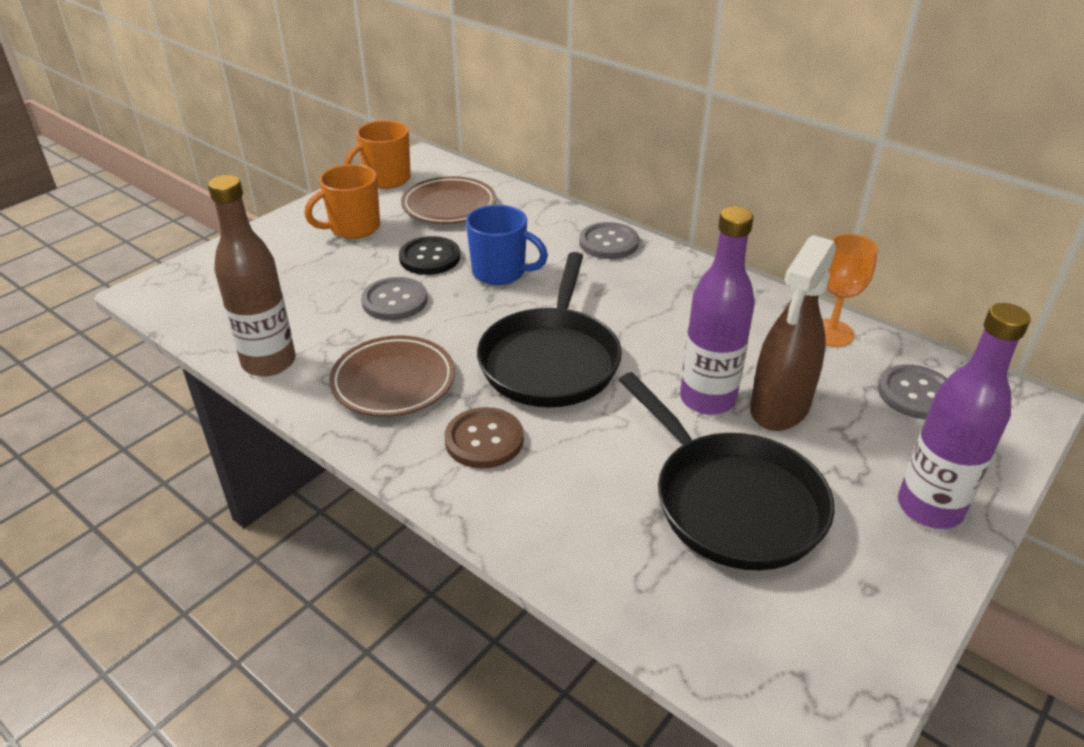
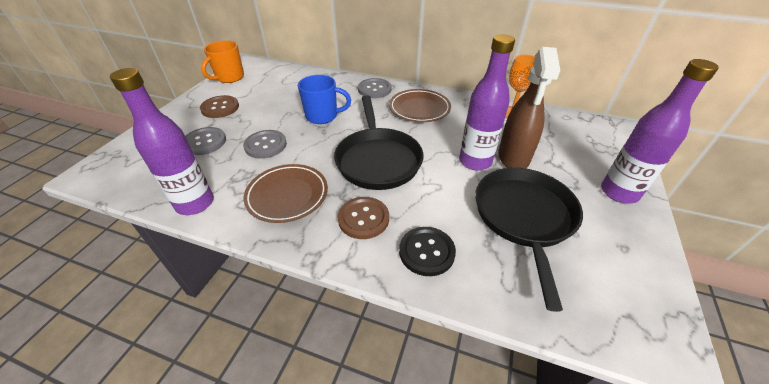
camera: 20 degrees left, 5 degrees up
brown bottle [208,175,296,377] -> purple bottle [110,68,214,215]
orange mug [304,164,380,239] -> brown button [200,95,239,118]
black button [399,236,460,275] -> black button moved to [399,227,456,276]
brown plate [401,176,496,224] -> brown plate moved to [389,89,451,122]
black pan [619,372,834,570] -> black pan turned 120 degrees counterclockwise [475,168,583,312]
grey button [878,364,947,419] -> grey button moved to [185,127,226,155]

